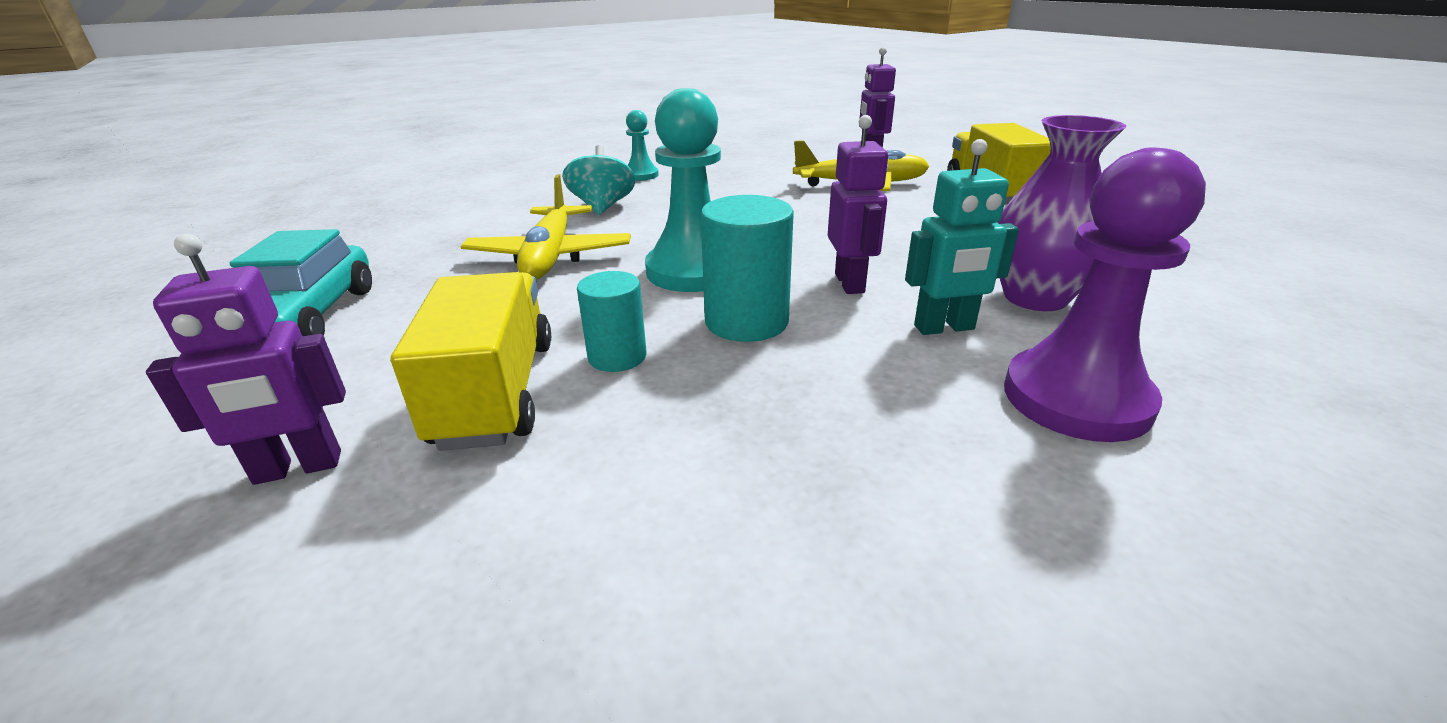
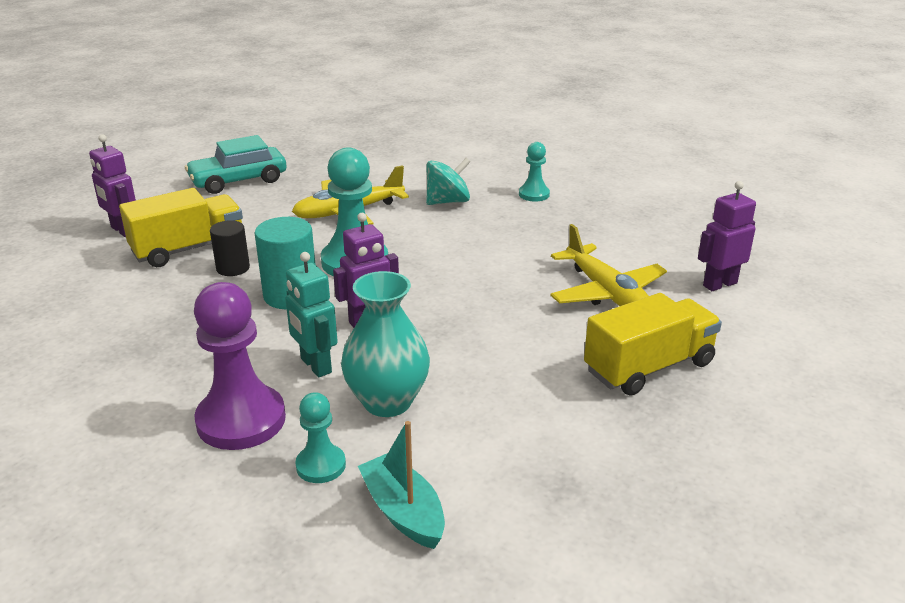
camera: 65 degrees right, 0 degrees up
turquoise cylinder [577,271,646,372] -> black cylinder [210,220,250,276]
purple vase [997,115,1126,311] -> turquoise vase [341,271,430,417]
none -> turquoise pawn [295,392,346,483]
none -> turquoise boat [358,421,445,549]

